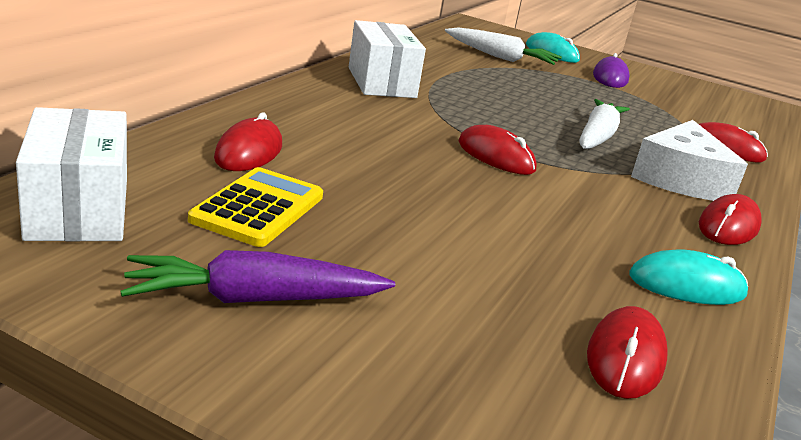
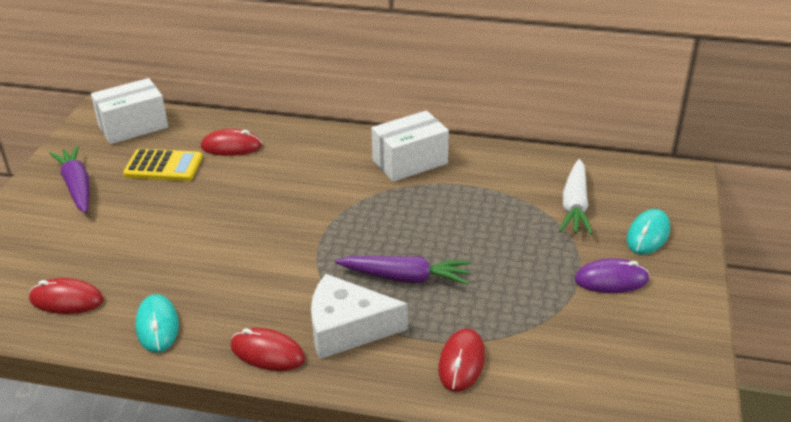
camera: 80 degrees right, 10 degrees up
red mouse [459,125,536,175] -> none
white carrot [579,99,630,149] -> purple carrot [335,256,471,285]

